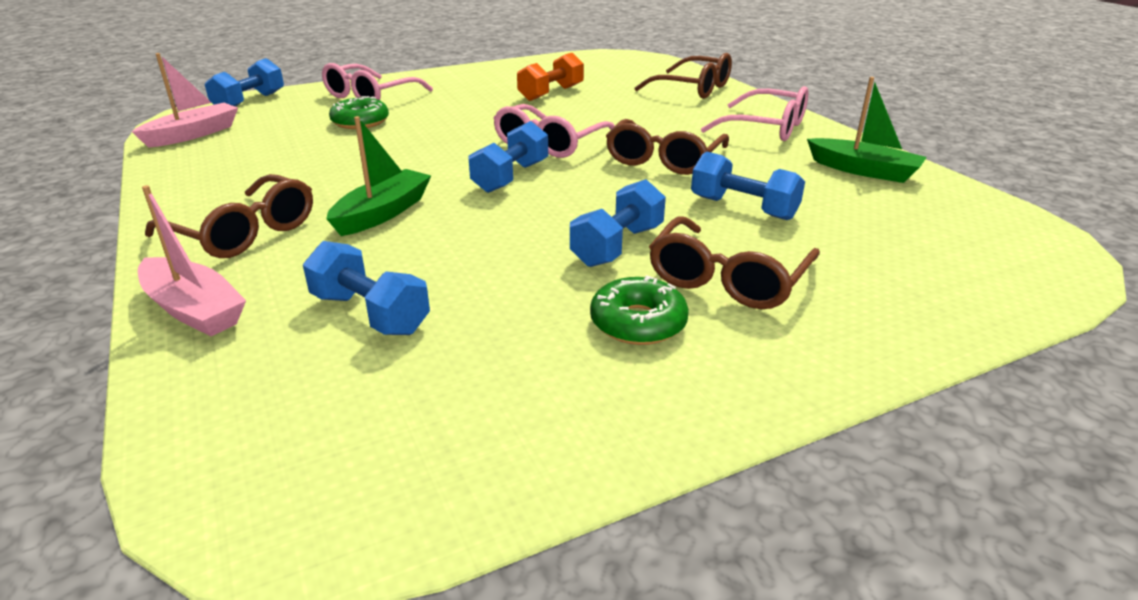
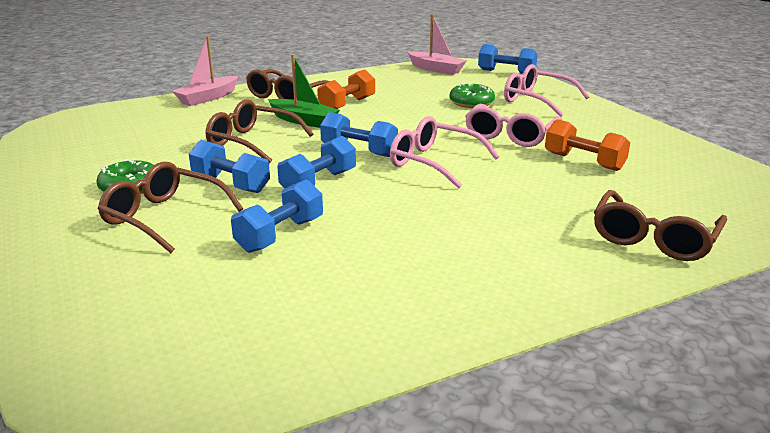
camera: 90 degrees right, 5 degrees down
blue dumbbell [303,241,430,335] -> blue dumbbell moved to [277,136,356,189]
brown glasses [606,119,729,175] -> brown glasses moved to [205,99,313,163]
pink glasses [701,86,808,141] -> pink glasses moved to [465,104,562,147]
green boat [807,77,927,183] -> none
none -> orange dumbbell [317,69,375,109]

